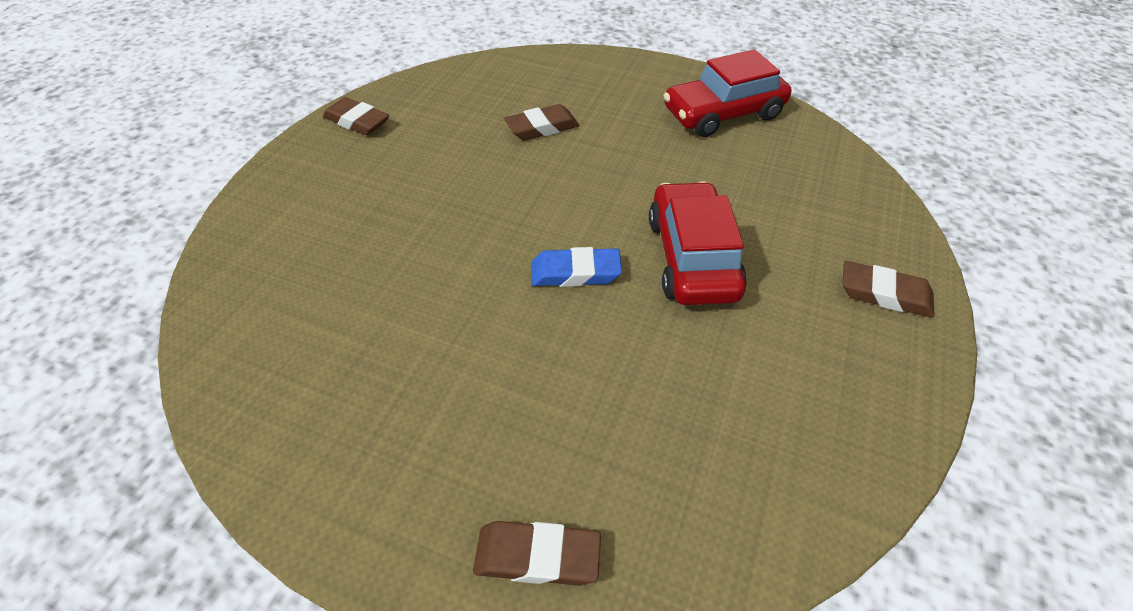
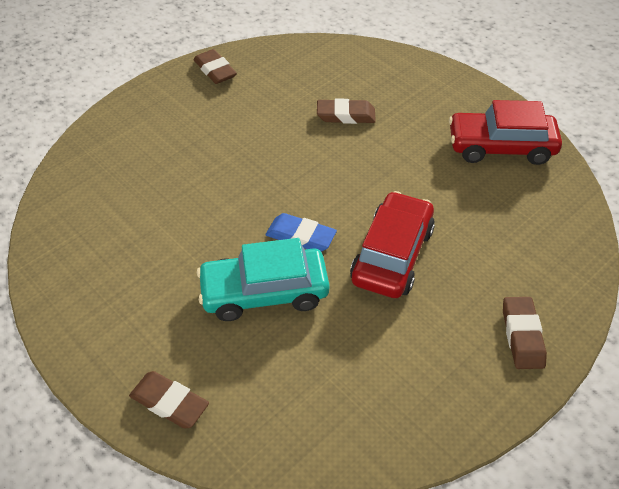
camera: 25 degrees right, 0 degrees up
brown eraser [842,261,935,318] -> brown eraser turned 45 degrees clockwise [503,297,547,369]
none -> turquoise car [197,238,330,321]

